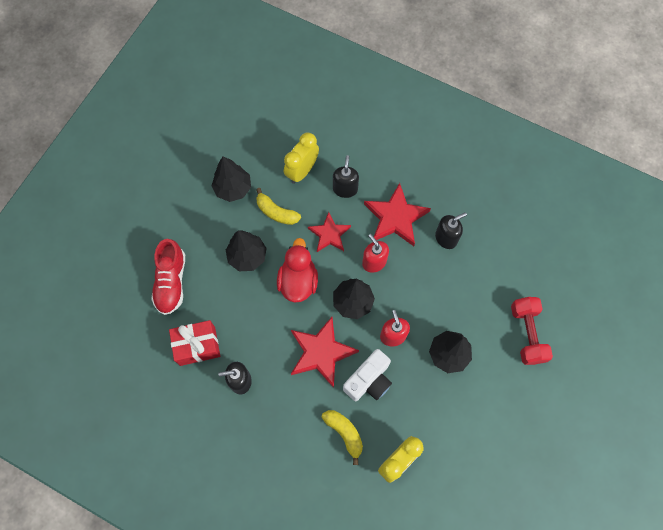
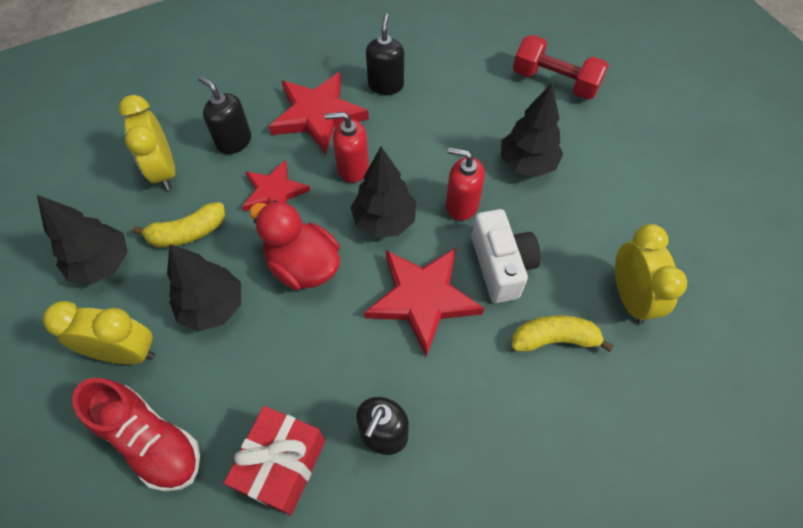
camera: 55 degrees left, 10 degrees down
none -> yellow clock [43,301,155,365]

